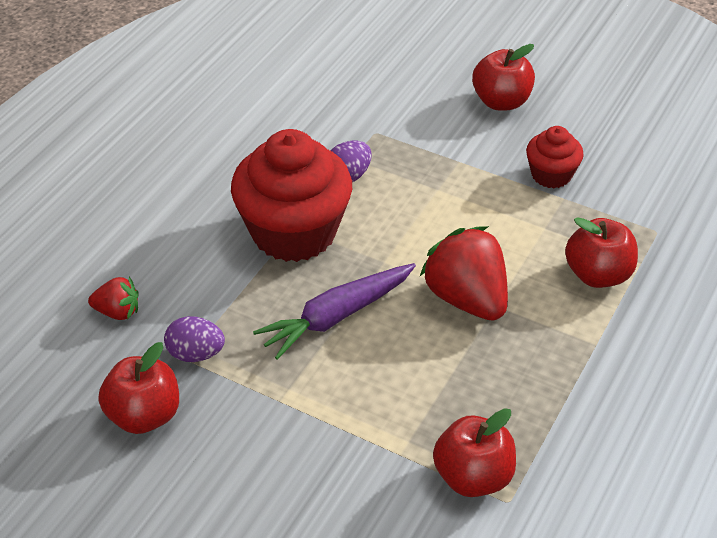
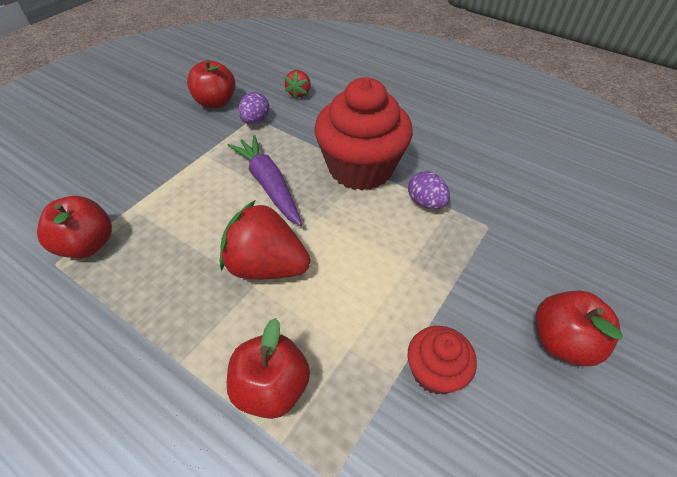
camera: 95 degrees right, 5 degrees up
red strawberry [420,226,508,321] -> red strawberry turned 135 degrees counterclockwise [220,200,310,279]

